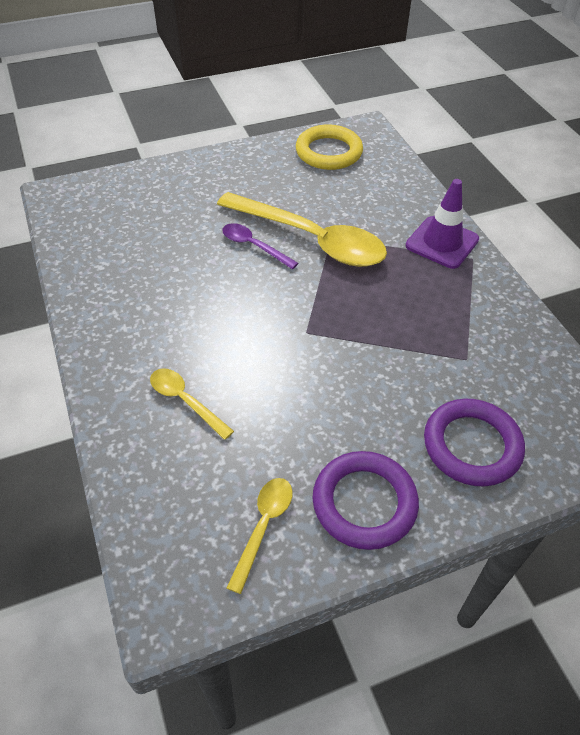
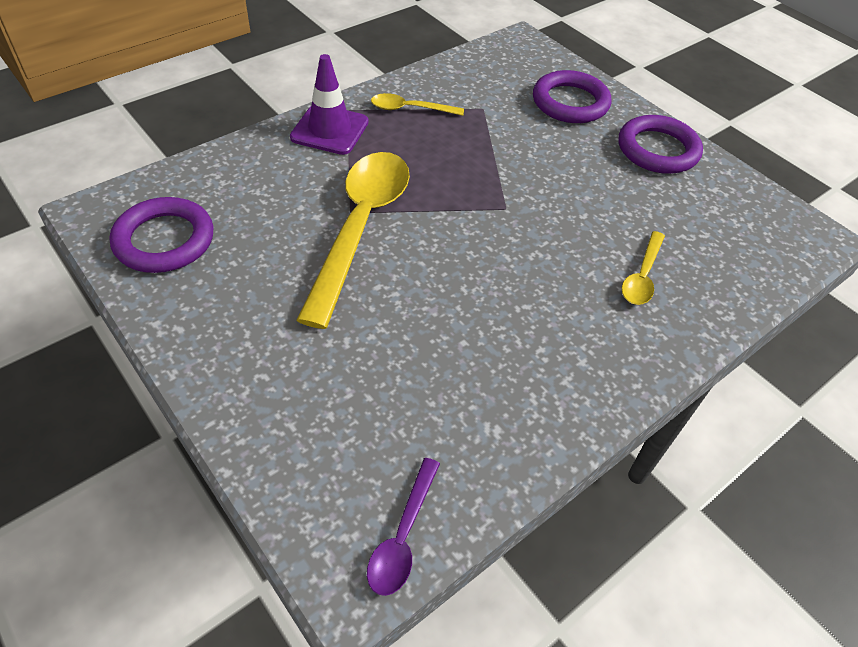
camera: 110 degrees left, 0 degrees up
purple spoon [222,223,298,269] -> purple spoon moved to [367,458,440,596]
yellow spoon [227,478,293,594] -> yellow spoon moved to [371,93,464,116]
yellow ring [296,125,363,170] -> purple ring [110,197,213,273]

